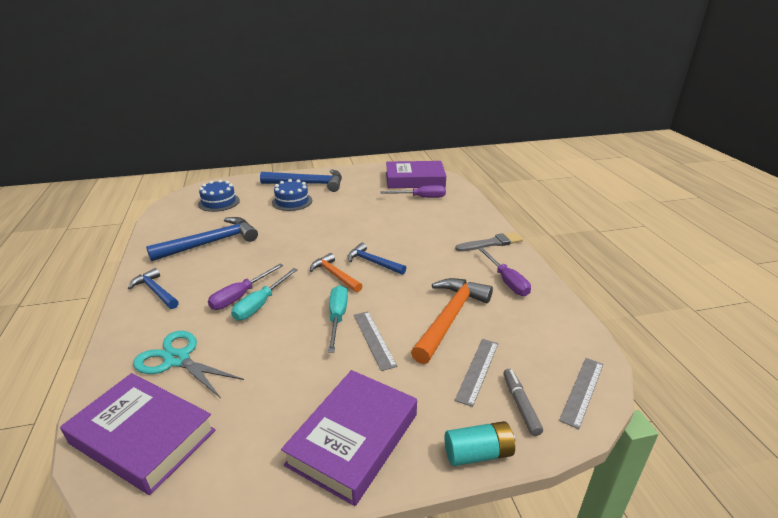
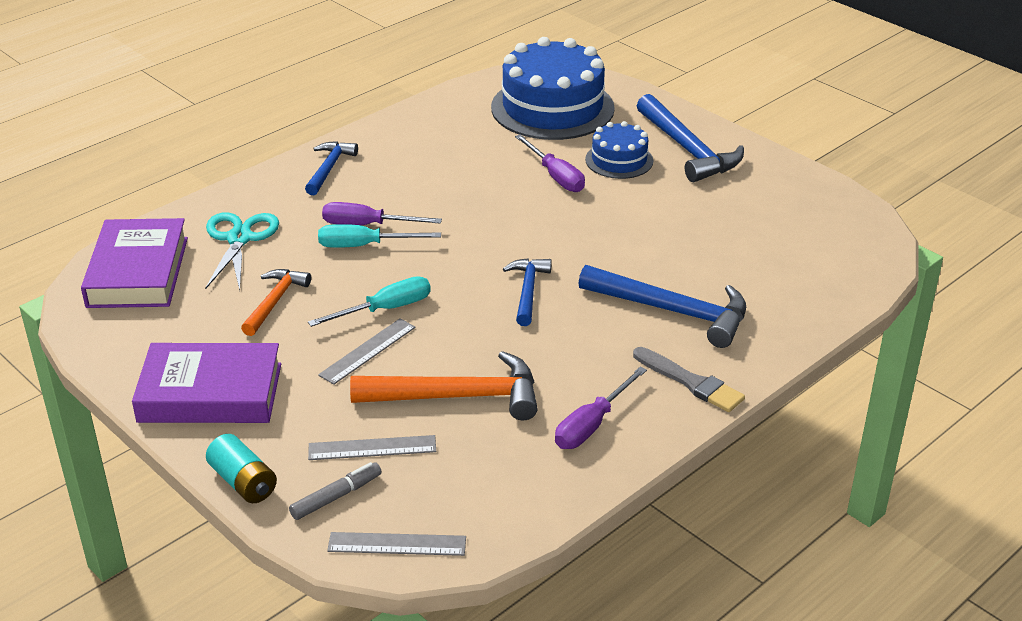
camera: 60 degrees right, 5 degrees up
blue hammer [146,217,258,261] -> blue hammer moved to [578,265,746,348]
blue cake [198,180,240,212] -> blue cake [491,37,615,140], size x1.92
orange hammer [310,253,362,292] -> orange hammer moved to [241,269,311,336]
purple screwdriver [380,185,446,198] -> purple screwdriver moved to [515,134,585,192]
purple book [386,161,446,188] -> none

